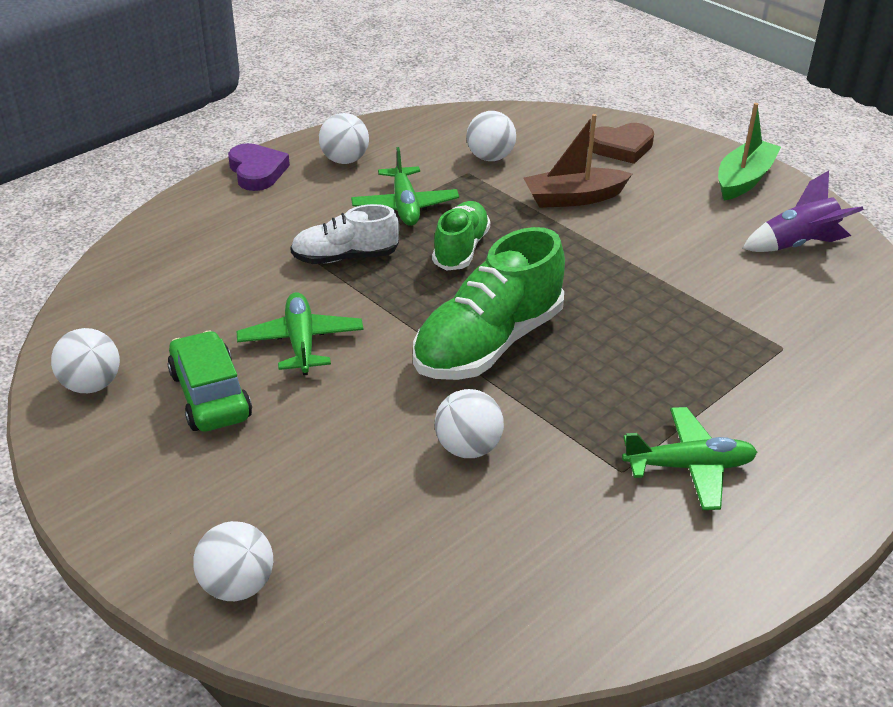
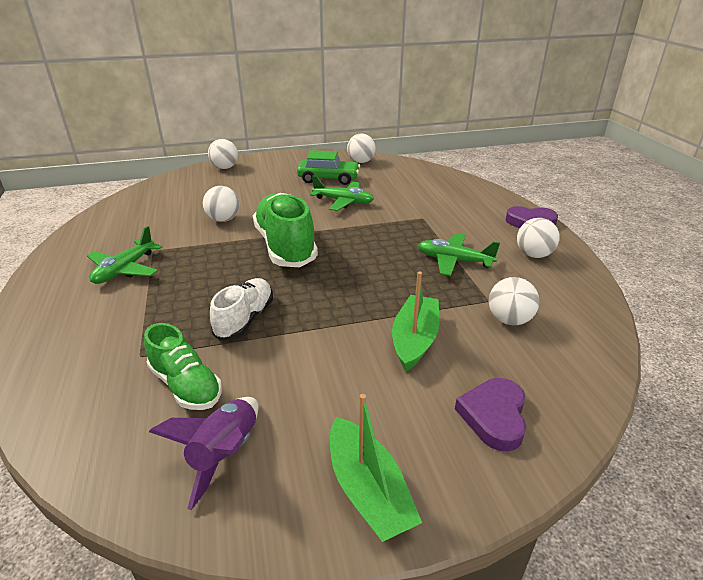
camera: 120 degrees right, 5 degrees down
white shoe [290,204,399,264] -> white shoe moved to [210,278,273,341]
green shoe [432,201,490,270] -> green shoe moved to [144,323,222,410]
brown boat [523,114,632,208] -> green boat [392,271,439,372]
brown heart [588,123,654,164] -> purple heart [455,378,526,451]

